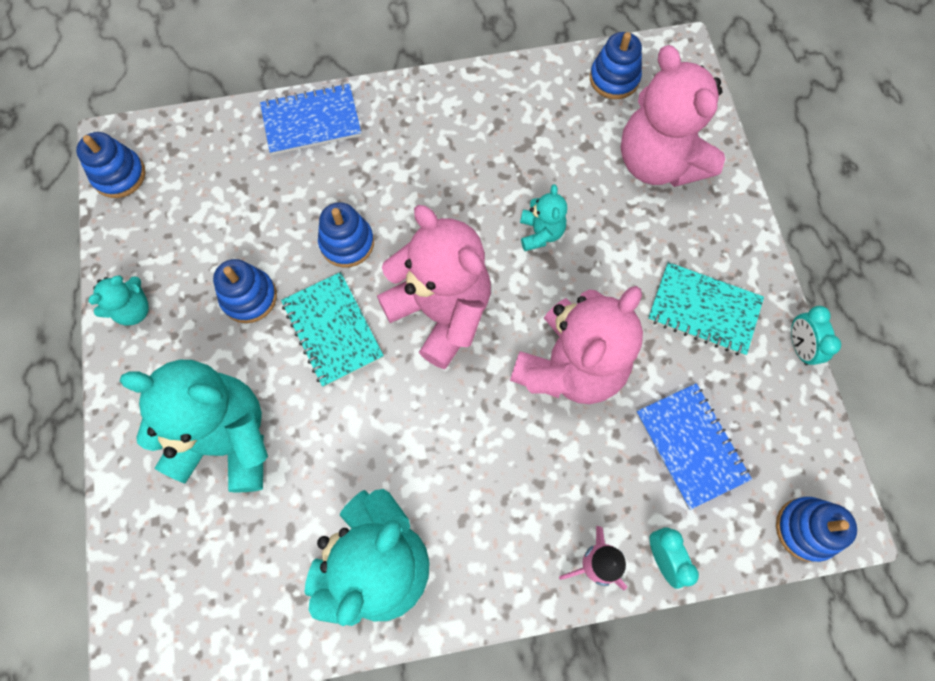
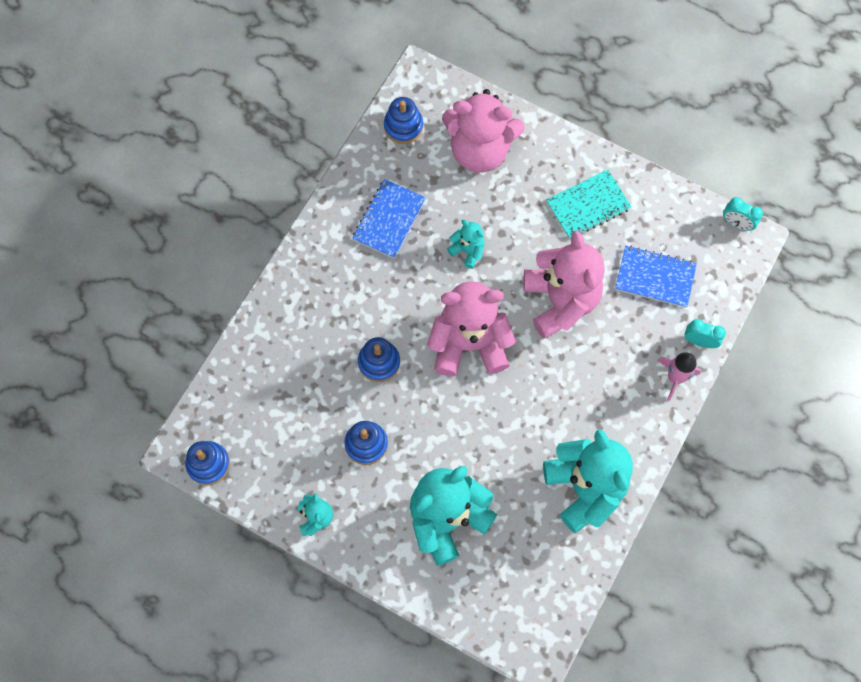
camera: 50 degrees left, 0 degrees up
blue notebook [260,83,361,155] -> blue notebook moved to [352,179,426,258]
turquoise notebook [281,272,384,387] -> none
blue stacking toy [776,497,857,562] -> none
turquoise clock [791,306,841,365] -> turquoise clock moved to [723,197,763,231]

